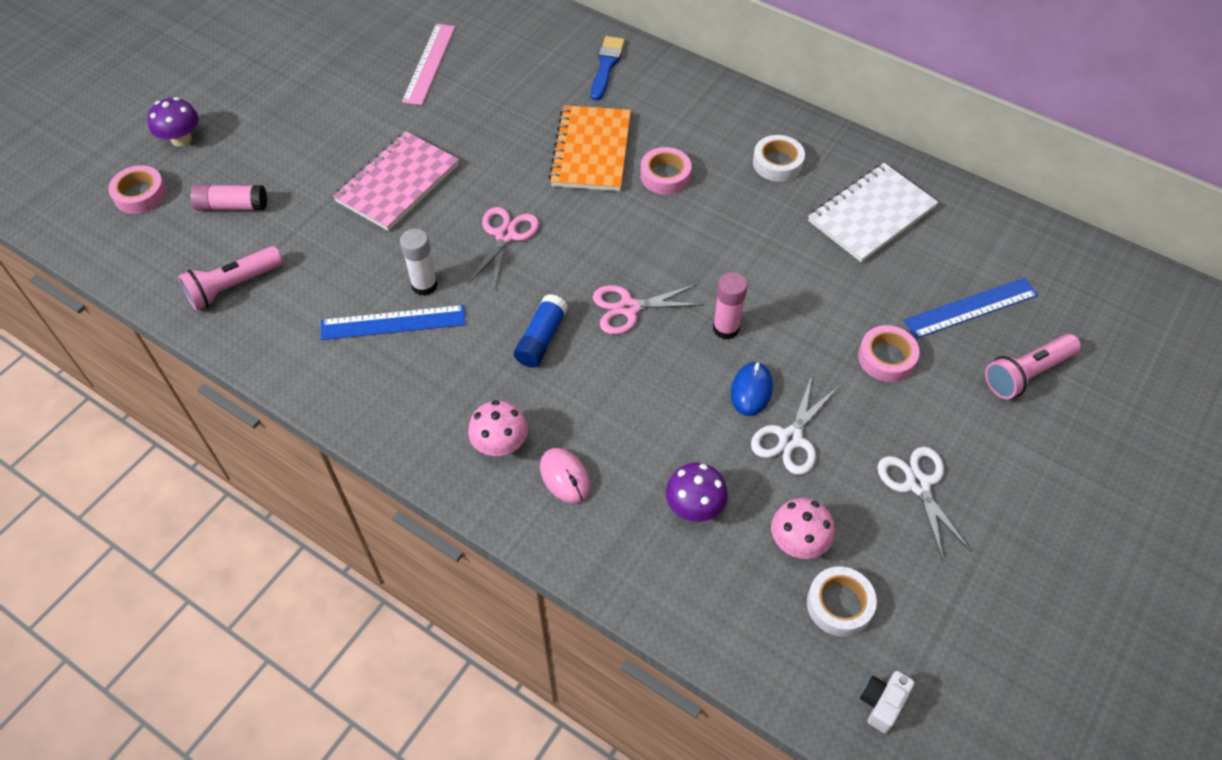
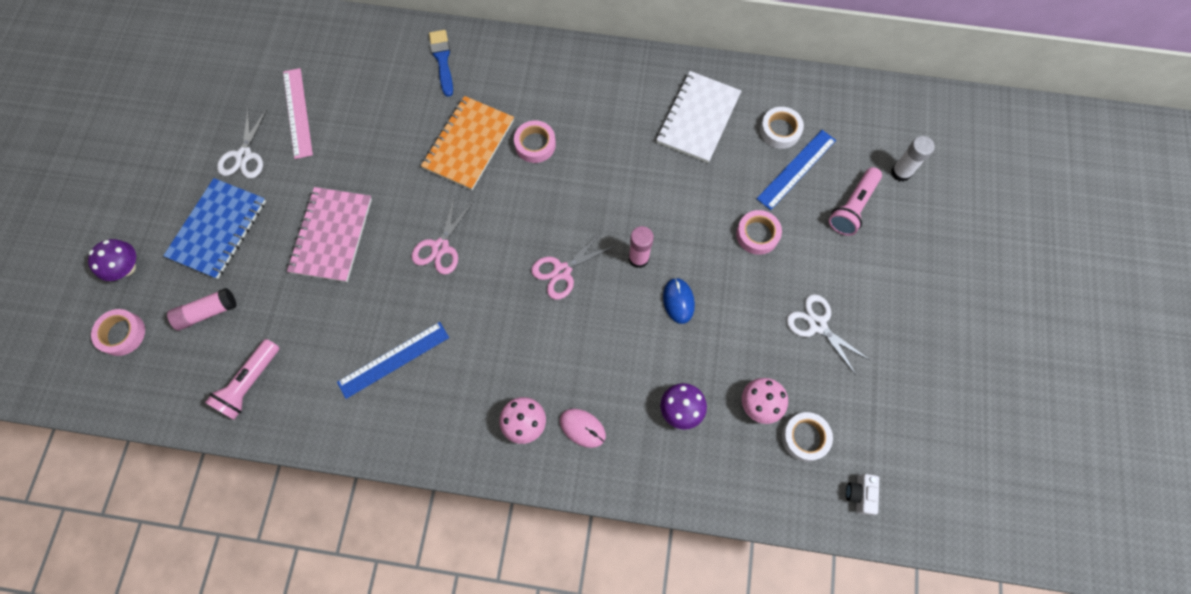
camera: 25 degrees left, 15 degrees up
white glue stick [400,228,438,296] -> white glue stick moved to [891,136,935,182]
pink scissors [468,207,539,290] -> pink scissors turned 150 degrees counterclockwise [412,196,473,275]
blue glue stick [514,294,568,368] -> none
orange notebook [549,105,631,191] -> orange notebook turned 45 degrees clockwise [421,96,514,190]
white scissors [751,376,839,475] -> white scissors moved to [217,109,267,178]
white tape [753,135,805,182] -> white tape moved to [760,107,804,149]
none -> blue notebook [163,178,266,279]

